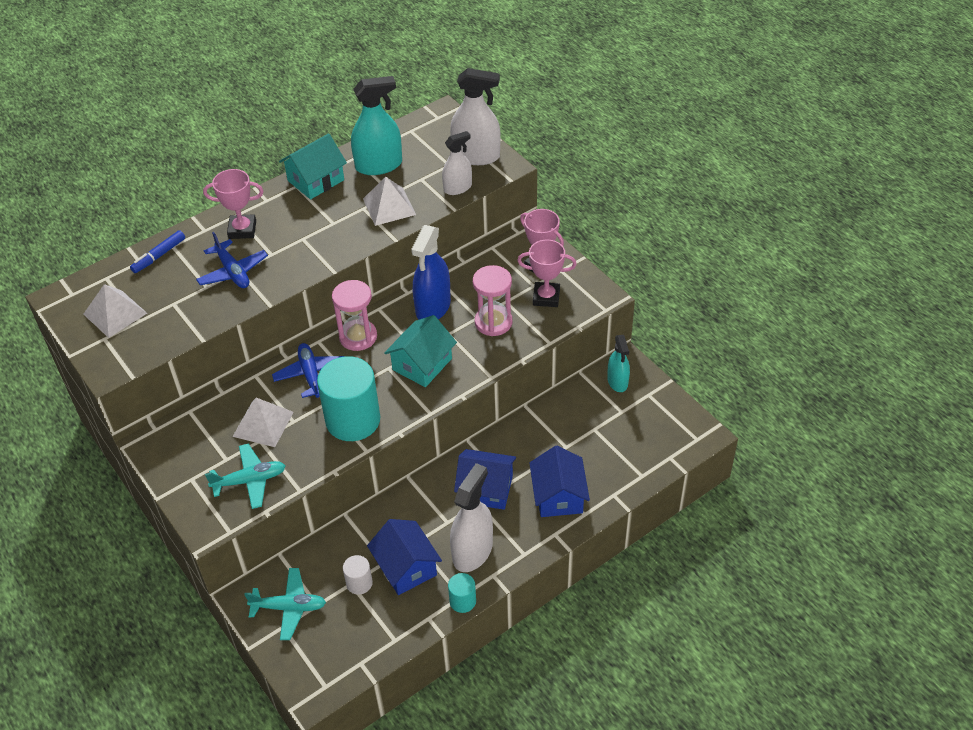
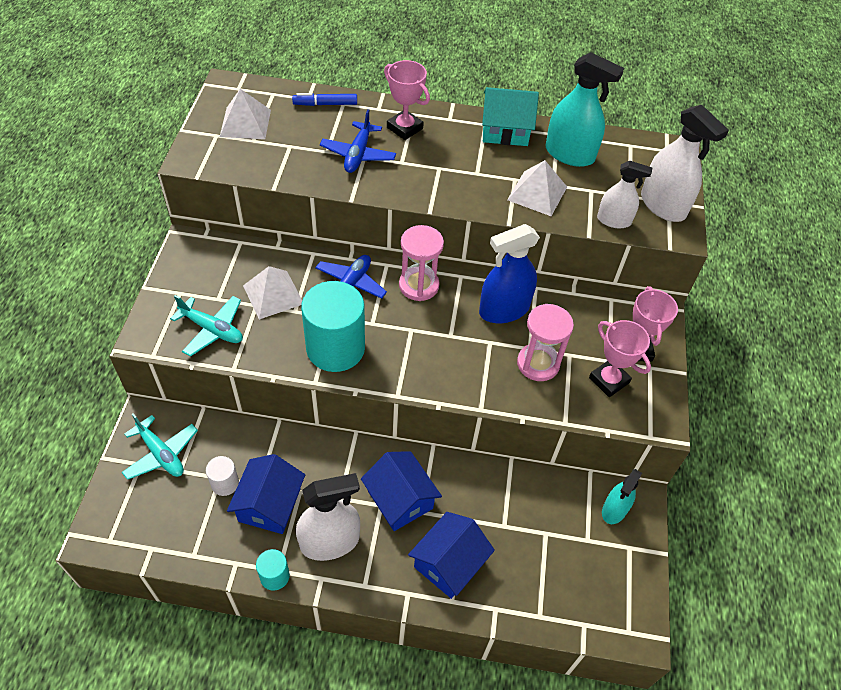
camera: 40 degrees right, 5 degrees up
turquoise house [384,315,457,387] -> none

